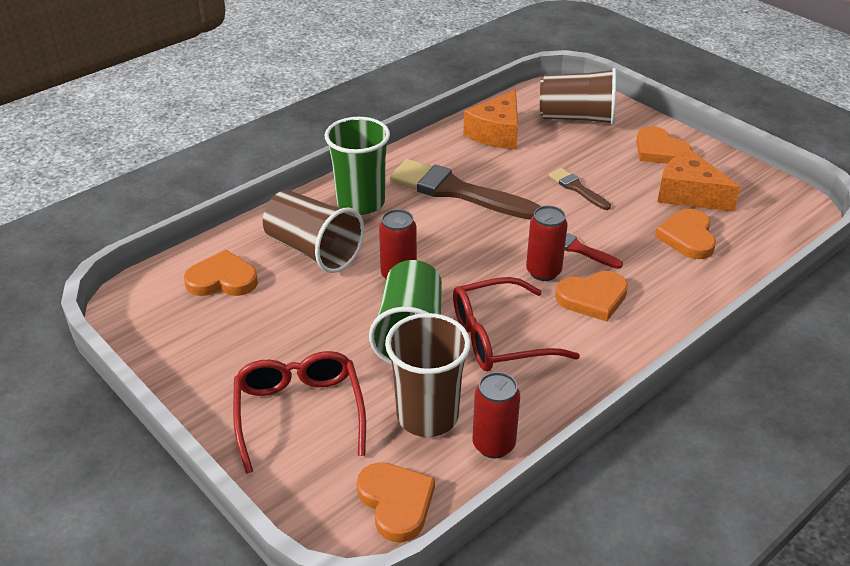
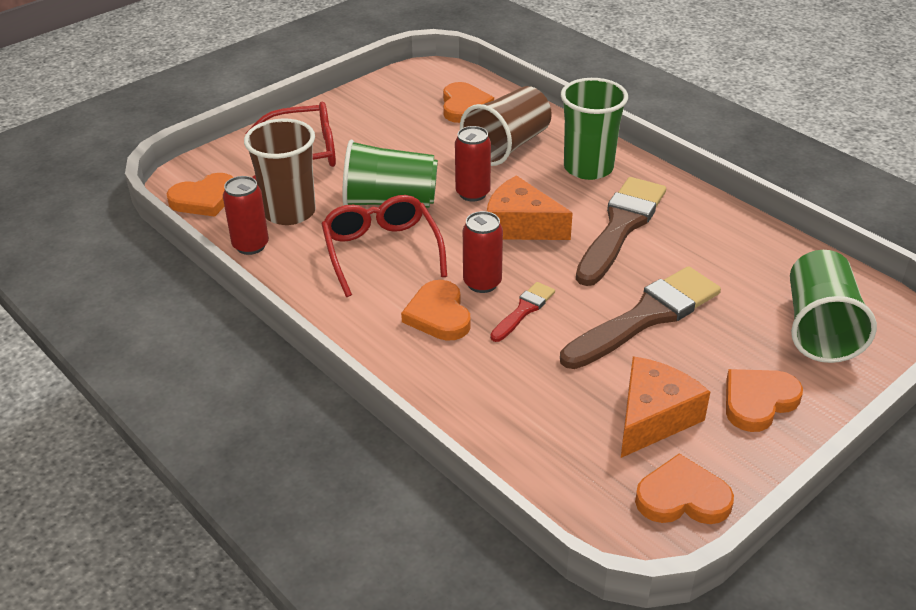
camera: 90 degrees right, 0 degrees up
orange cheese [463,90,518,149] -> orange cheese moved to [487,175,573,240]
brown cup [540,68,616,125] -> green cup [790,250,877,363]
brown brush [548,168,611,210] -> brown brush [560,266,721,369], size x2.02
orange heart [655,209,716,259] -> orange heart moved to [635,454,734,524]

